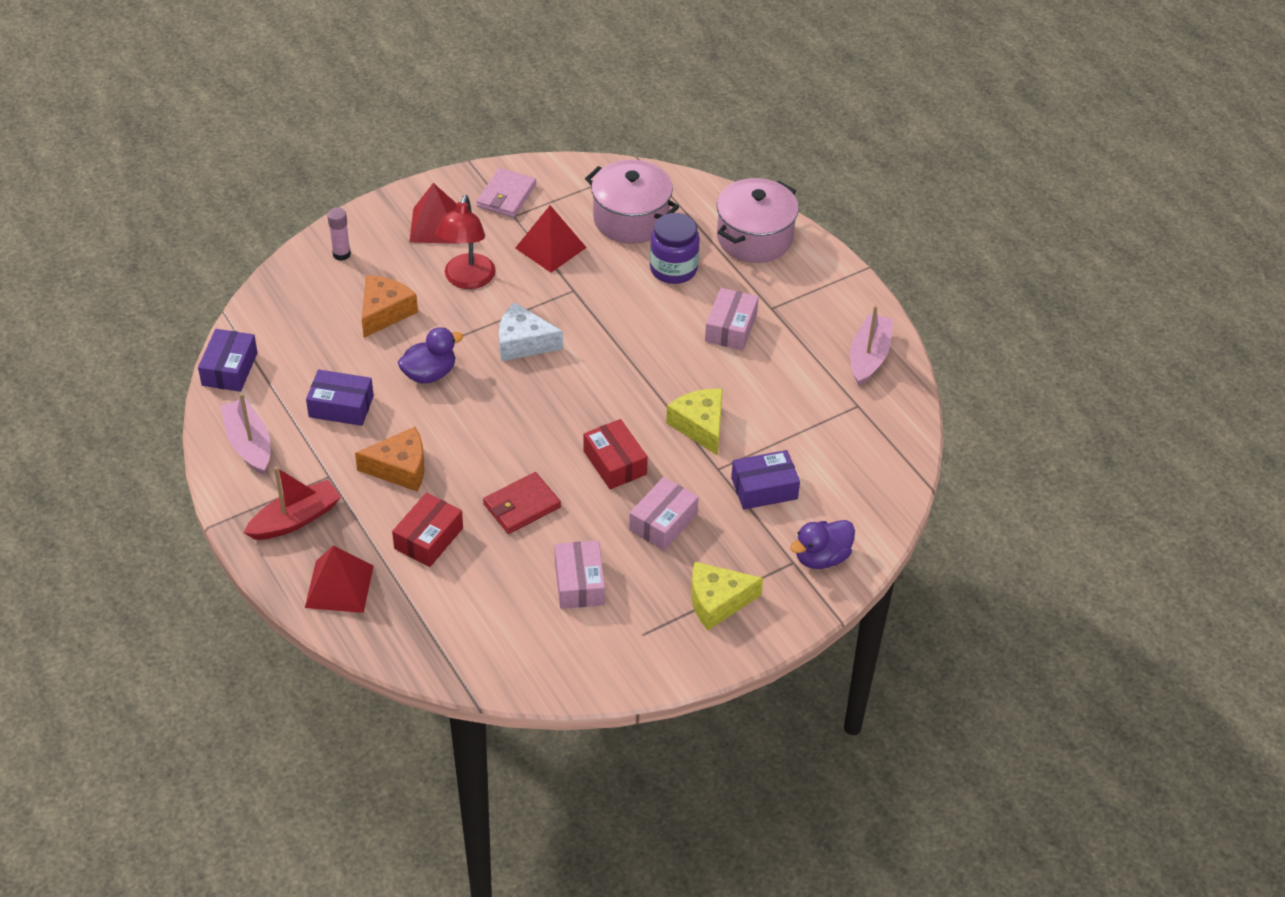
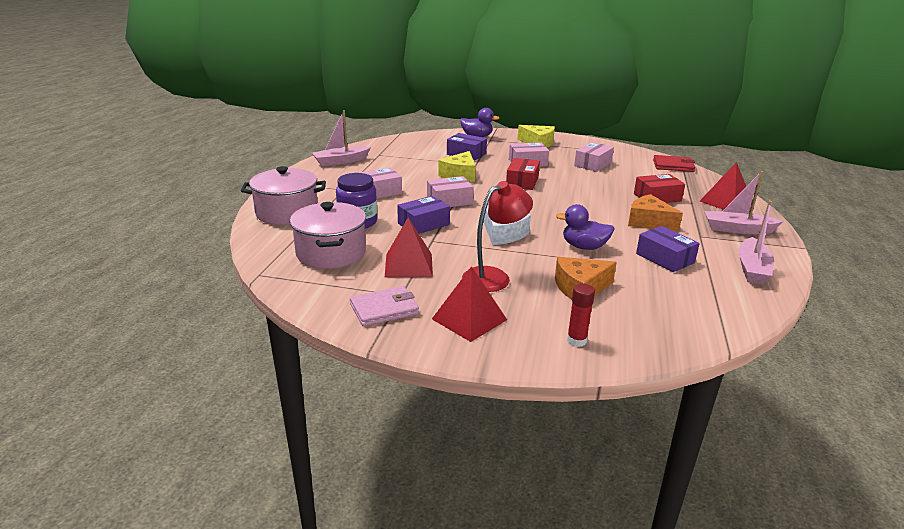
camera: 135 degrees left, 20 degrees down
purple box [198,329,258,392] -> purple box moved to [397,196,450,234]
red boat [244,467,341,540] -> pink boat [705,171,783,234]
pink glue stick [327,207,351,261] -> red glue stick [567,284,595,347]
red wallet [483,472,561,534] -> red wallet moved to [653,155,695,172]
none -> pink box [427,176,474,207]

